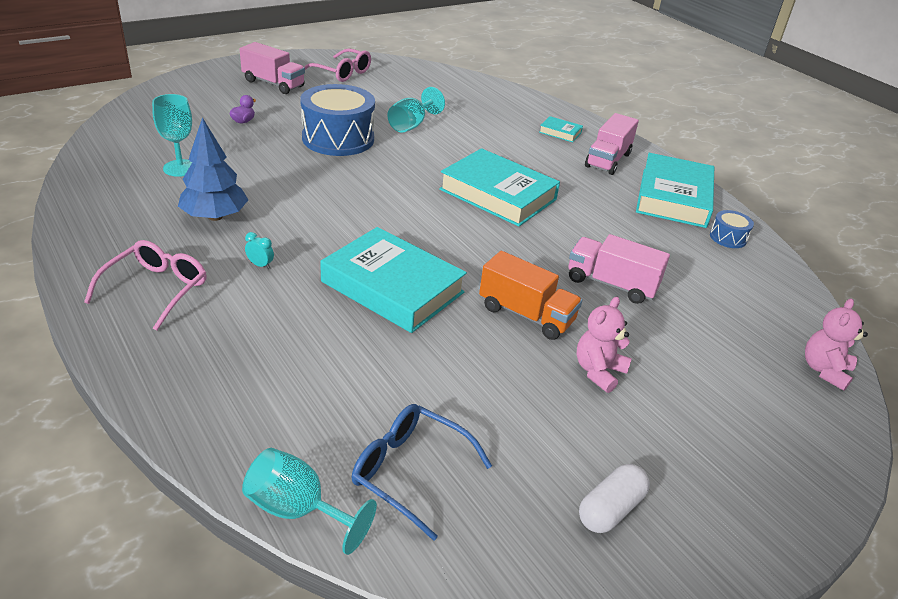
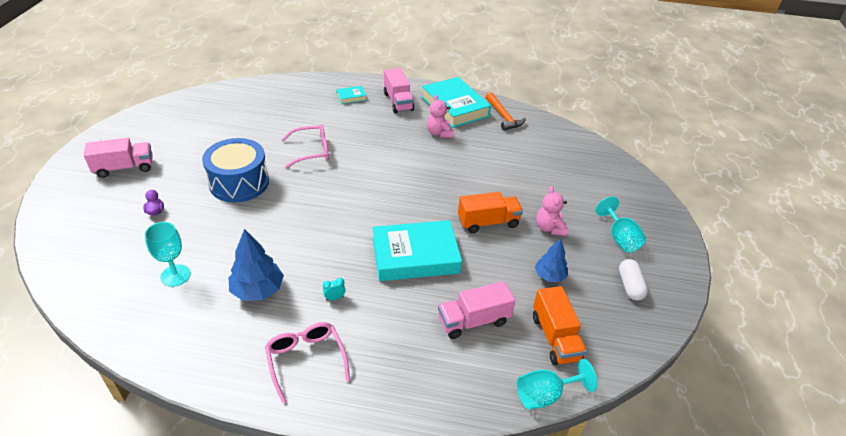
camera: 45 degrees left, 5 degrees up
pink glasses [304,48,371,82] -> pink glasses moved to [281,124,329,169]
blue glasses [352,404,492,541] -> orange truck [533,286,587,365]
turquoise goblet [387,87,445,133] -> turquoise goblet moved to [596,196,646,252]
turquoise book [439,148,560,226] -> none
pink truck [568,234,670,304] -> pink truck moved to [438,281,515,339]
blue drum [710,210,754,248] -> orange hammer [486,92,526,131]
pink teddy bear [805,298,868,391] -> pink teddy bear moved to [427,95,453,138]
none -> blue tree [535,239,568,282]

